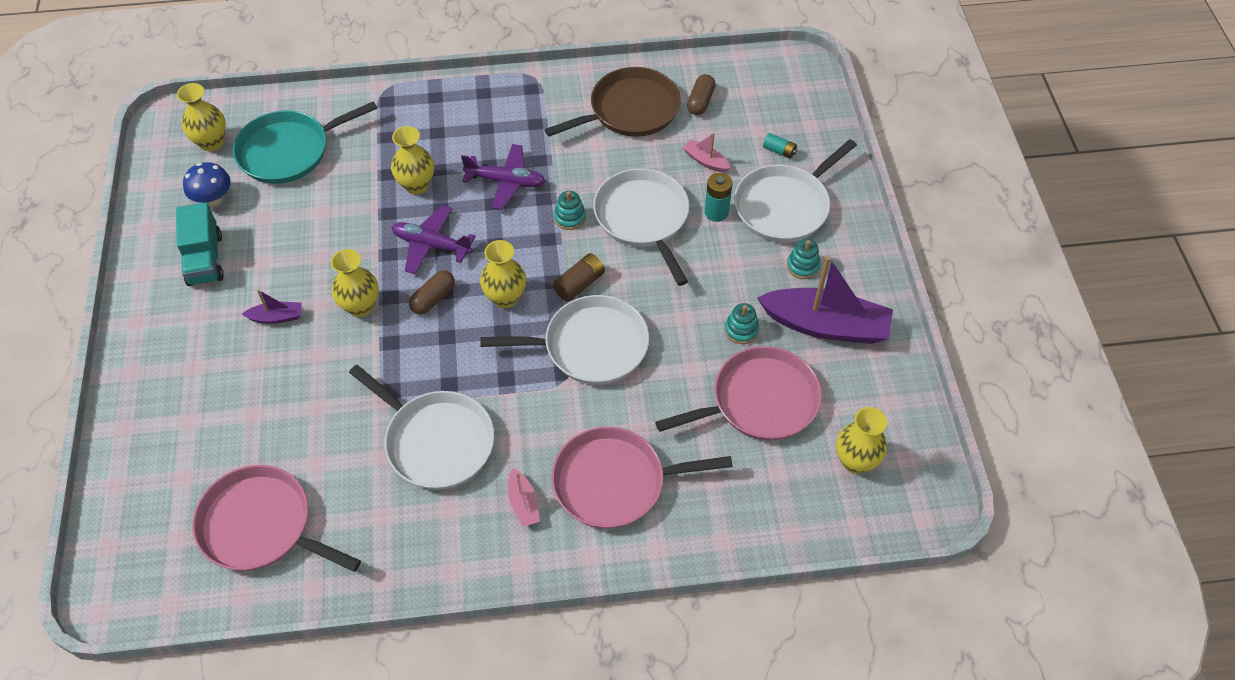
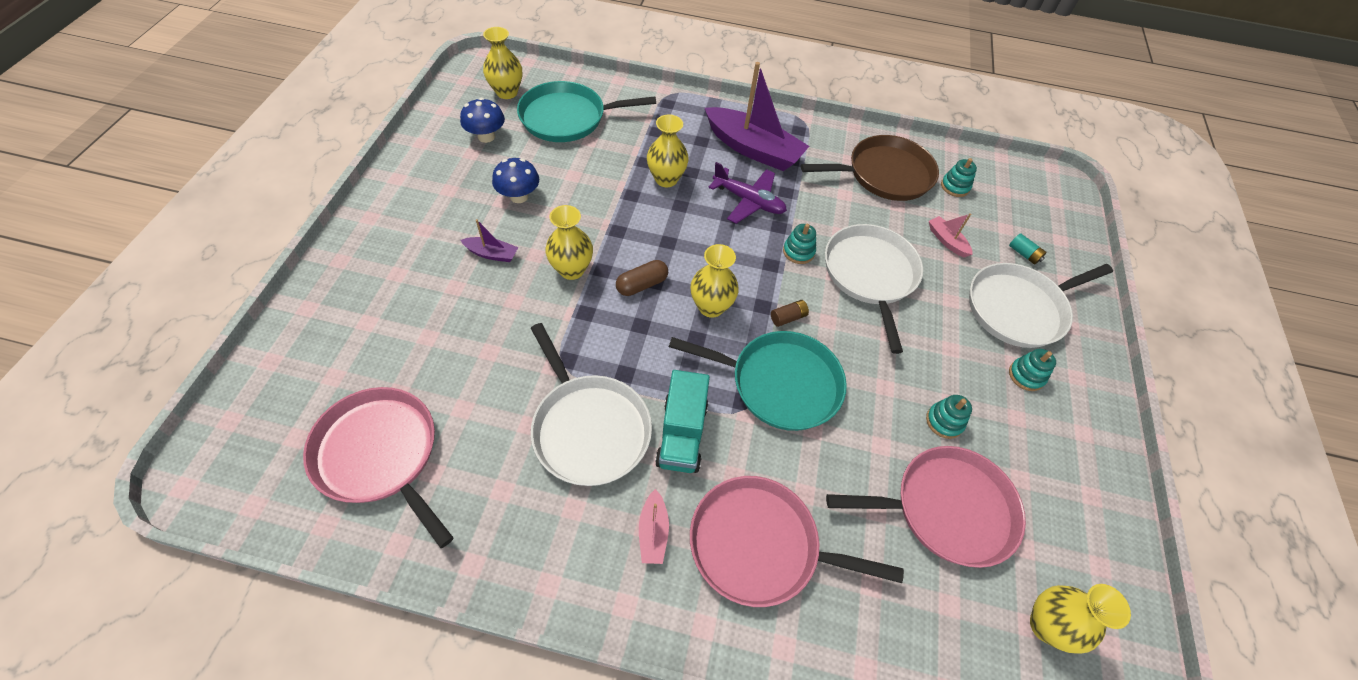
camera: 15 degrees right, 0 degrees up
turquoise truck [176,203,224,286] -> turquoise truck moved to [655,370,710,473]
purple plane [392,205,476,274] -> none
white pan [480,295,649,384] -> turquoise pan [669,331,847,431]
brown battery [553,253,605,302] -> brown battery [771,300,809,327], size x0.66
brown capsule [687,74,716,115] -> turquoise stacking toy [941,158,977,197]
turquoise battery [705,173,732,222] -> none
purple boat [757,256,893,344] -> purple boat moved to [705,62,809,171]
none -> blue mushroom [492,158,539,203]

